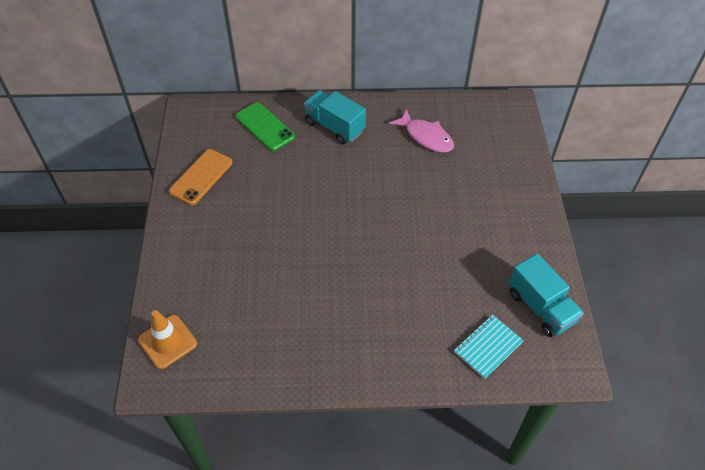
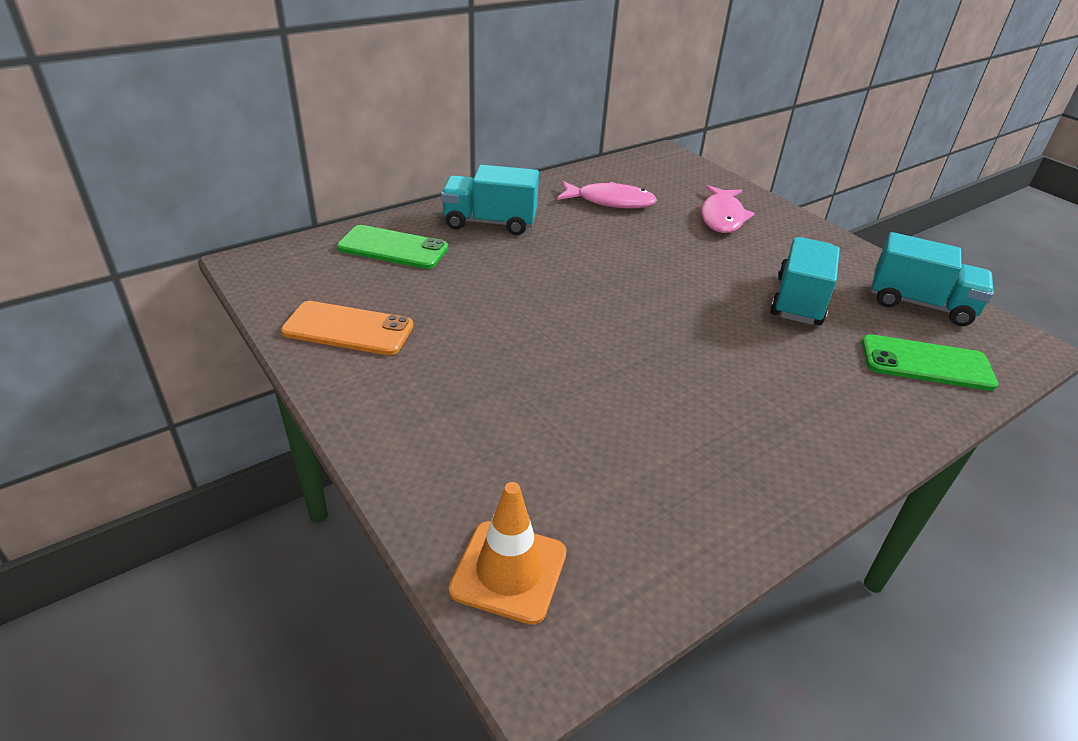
camera: 35 degrees left, 15 degrees down
orange phone [169,149,233,205] -> orange phone turned 75 degrees counterclockwise [281,301,413,355]
turquoise notebook [454,315,524,379] -> green phone [862,334,998,391]
none -> pink fish [701,185,755,233]
none -> turquoise truck [770,237,840,325]

